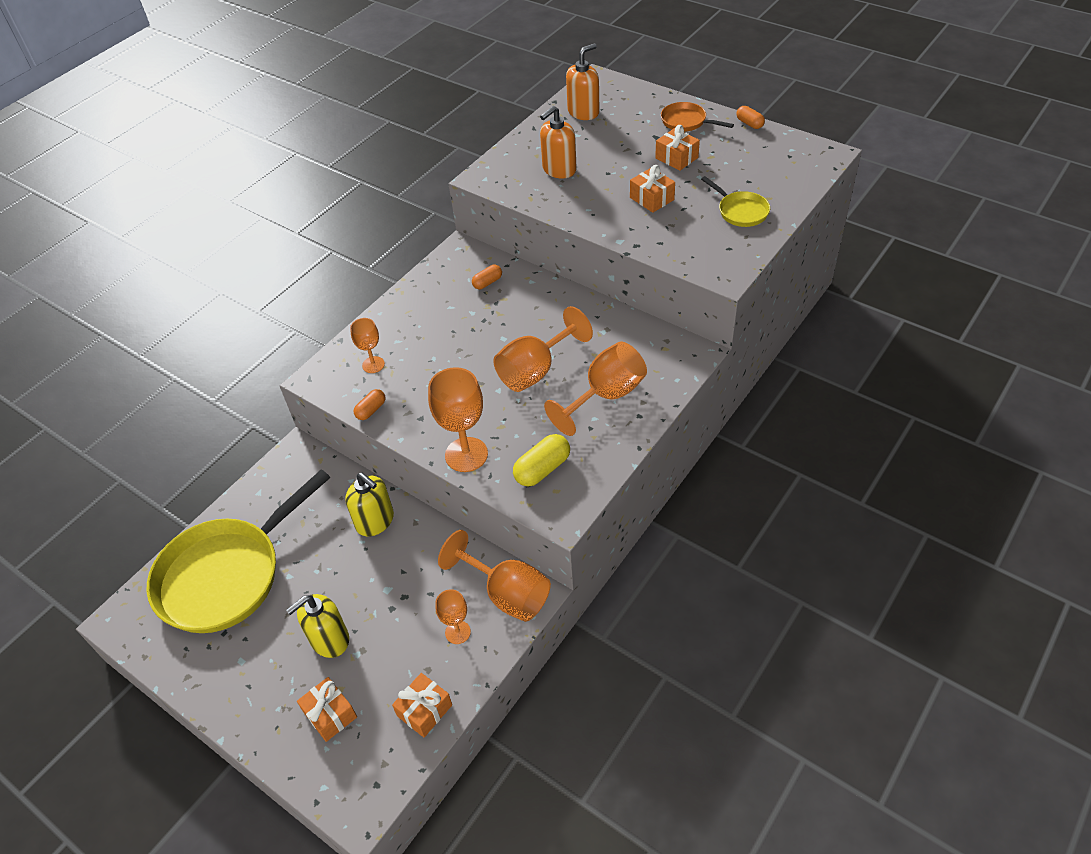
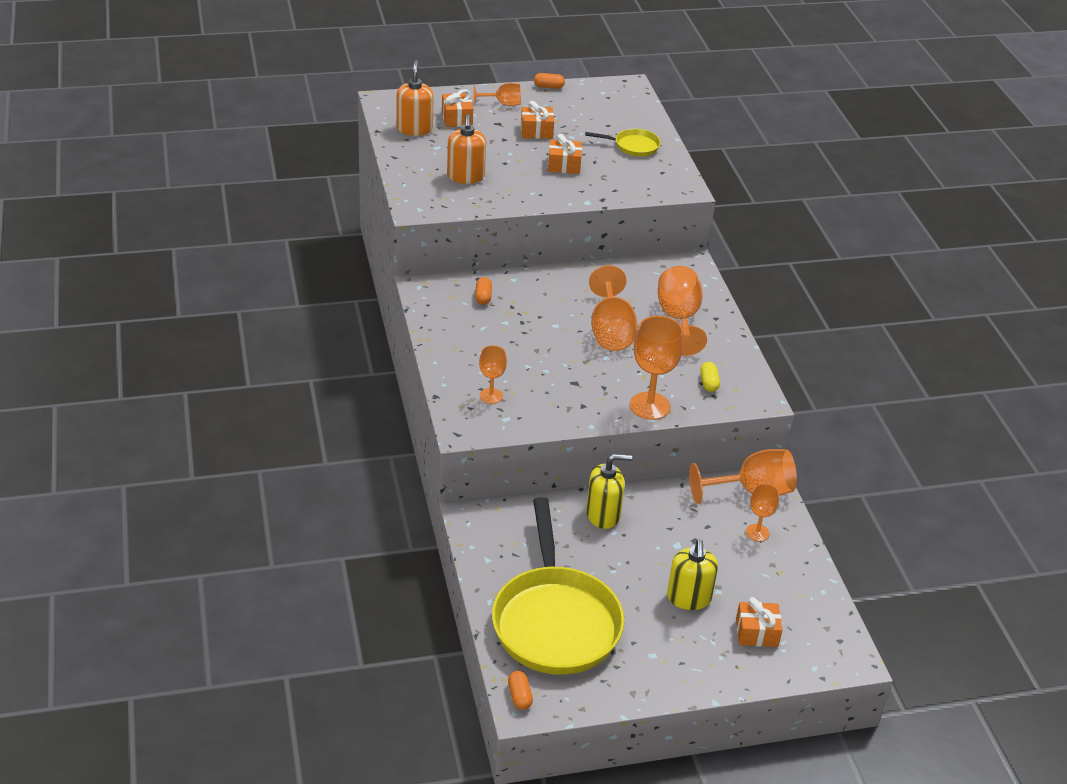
camera: 55 degrees left, 10 degrees down
orange capsule [354,389,386,420] -> orange capsule moved to [508,671,533,710]
orange gift [392,673,452,737] -> orange gift moved to [442,90,473,127]
yellow capsule [513,434,570,486] -> yellow capsule [700,362,720,392], size x0.61
orange pan [661,102,734,132] -> orange goblet [474,83,521,106]

